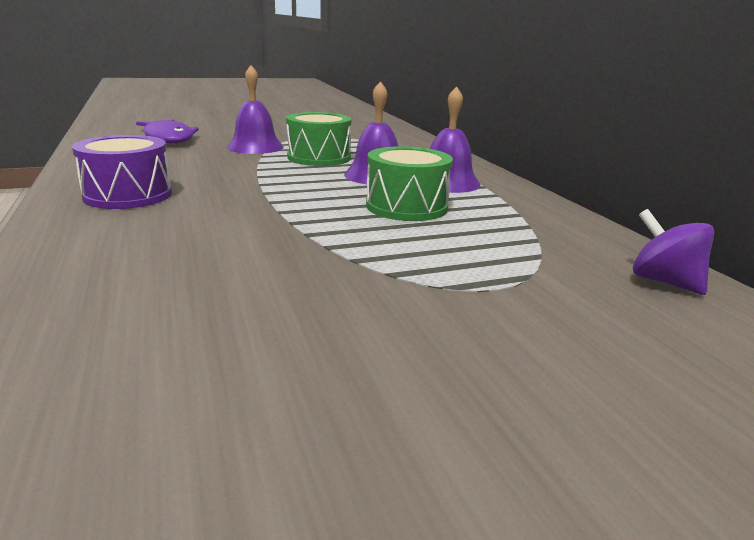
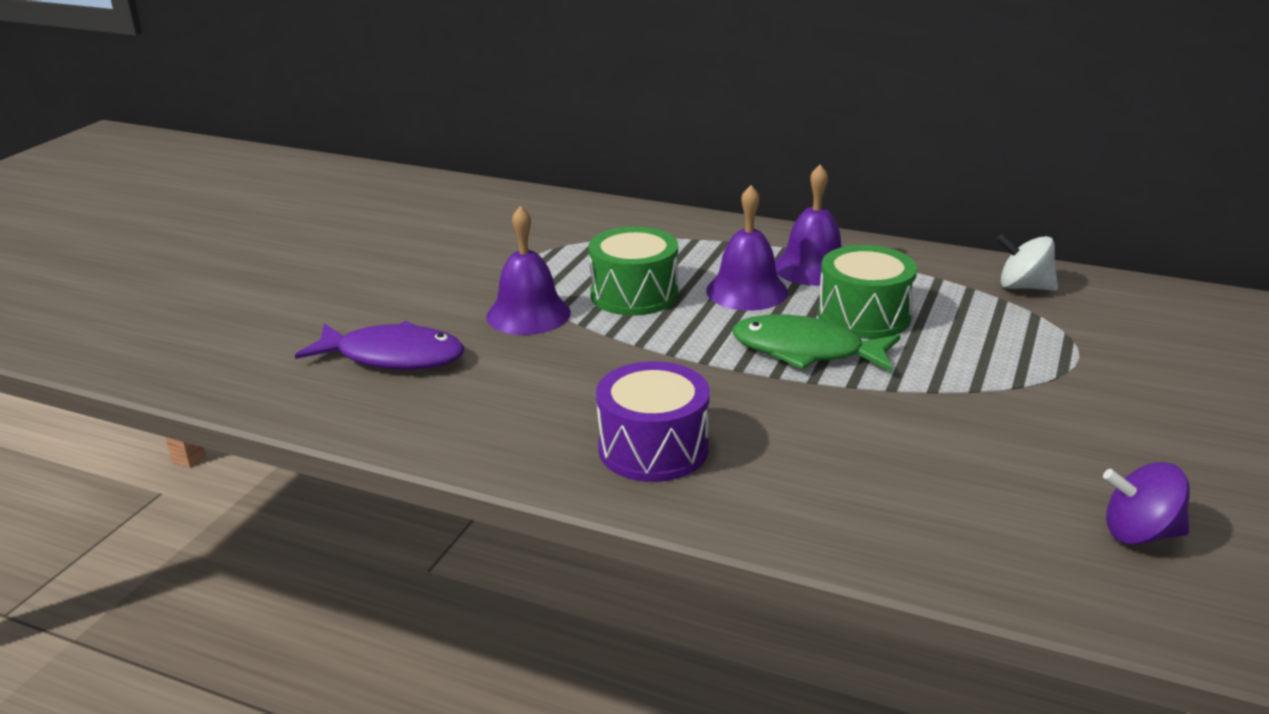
camera: 45 degrees left, 5 degrees up
purple spinning top [633,209,714,295] -> purple spinning top moved to [1103,462,1190,545]
none -> green fish [732,314,901,372]
none -> white spinning top [996,234,1058,291]

